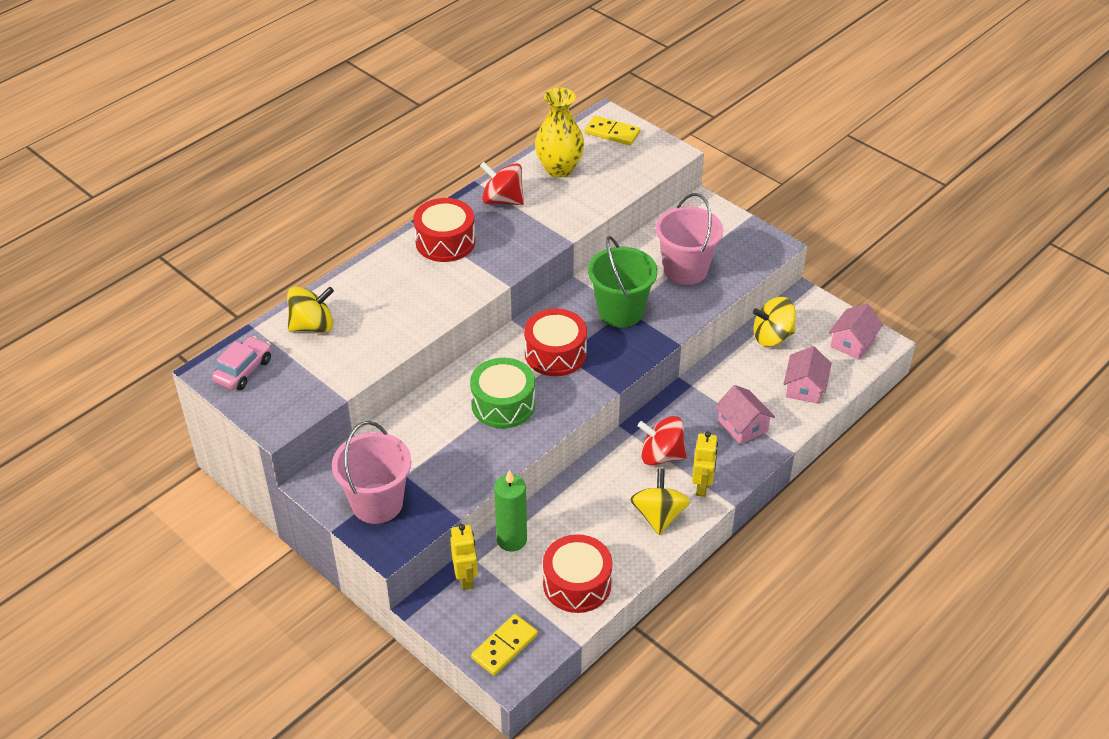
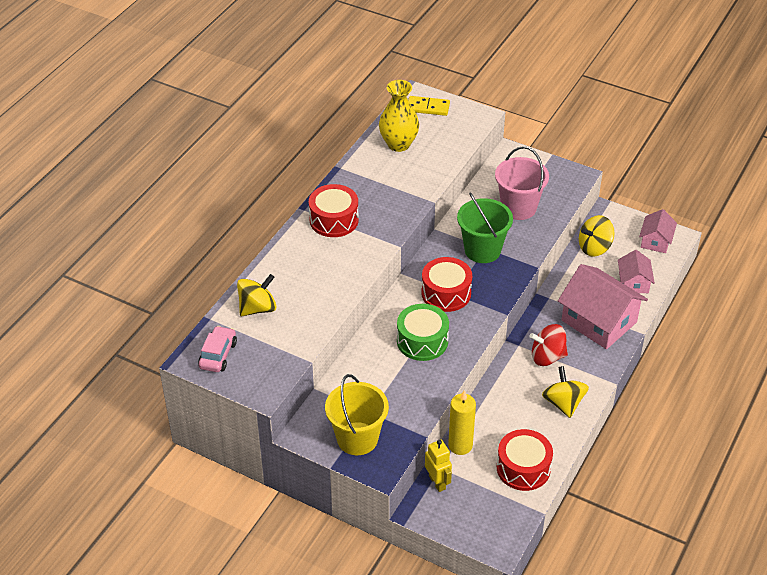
camera: 15 degrees left, 0 degrees up
pink bucket [332,421,412,524] -> yellow bucket [325,374,389,455]
yellow domino [471,614,538,676] -> none
red spinning top [480,162,524,205] -> none
green candle [494,470,527,552] -> yellow candle [448,390,476,455]
yellow robot [692,431,718,497] -> none
pink house [715,385,775,445] -> pink house [558,264,648,349], size x1.87

